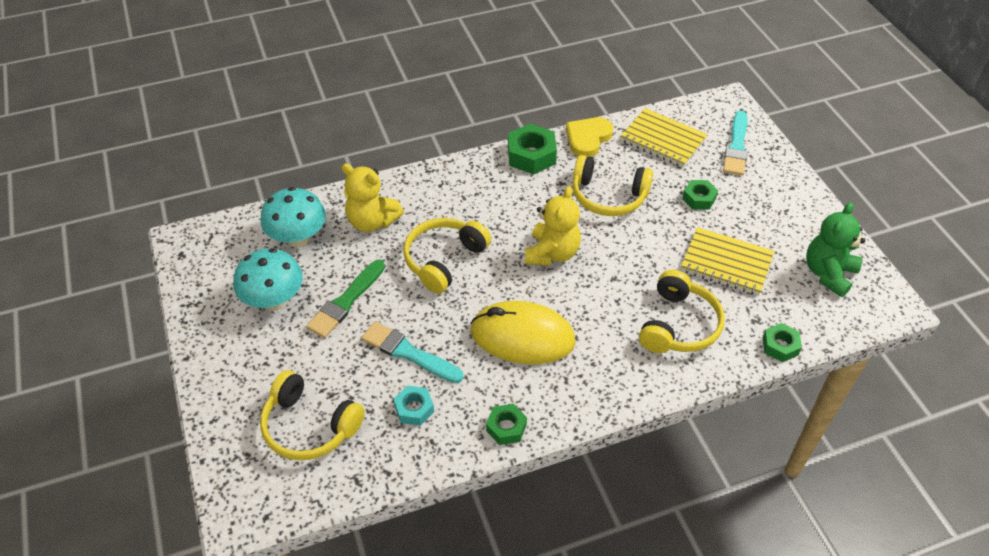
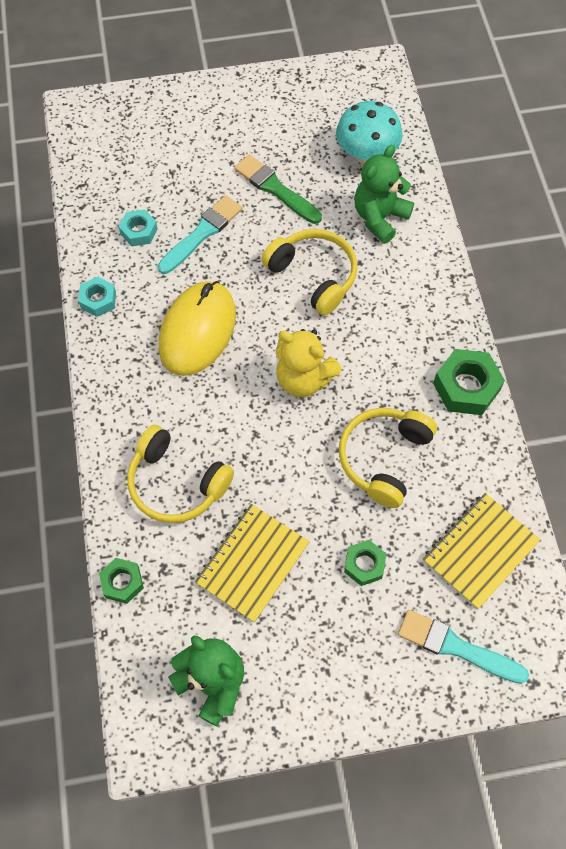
camera: 100 degrees right, 15 degrees up
turquoise mushroom [233,248,303,310] -> none
yellow headphones [260,370,365,460] -> none
yellow teddy bear [341,163,404,232] -> green teddy bear [354,145,414,244]
green nut [486,404,527,445] -> turquoise nut [78,277,116,317]
yellow heart [566,117,613,157] -> none

